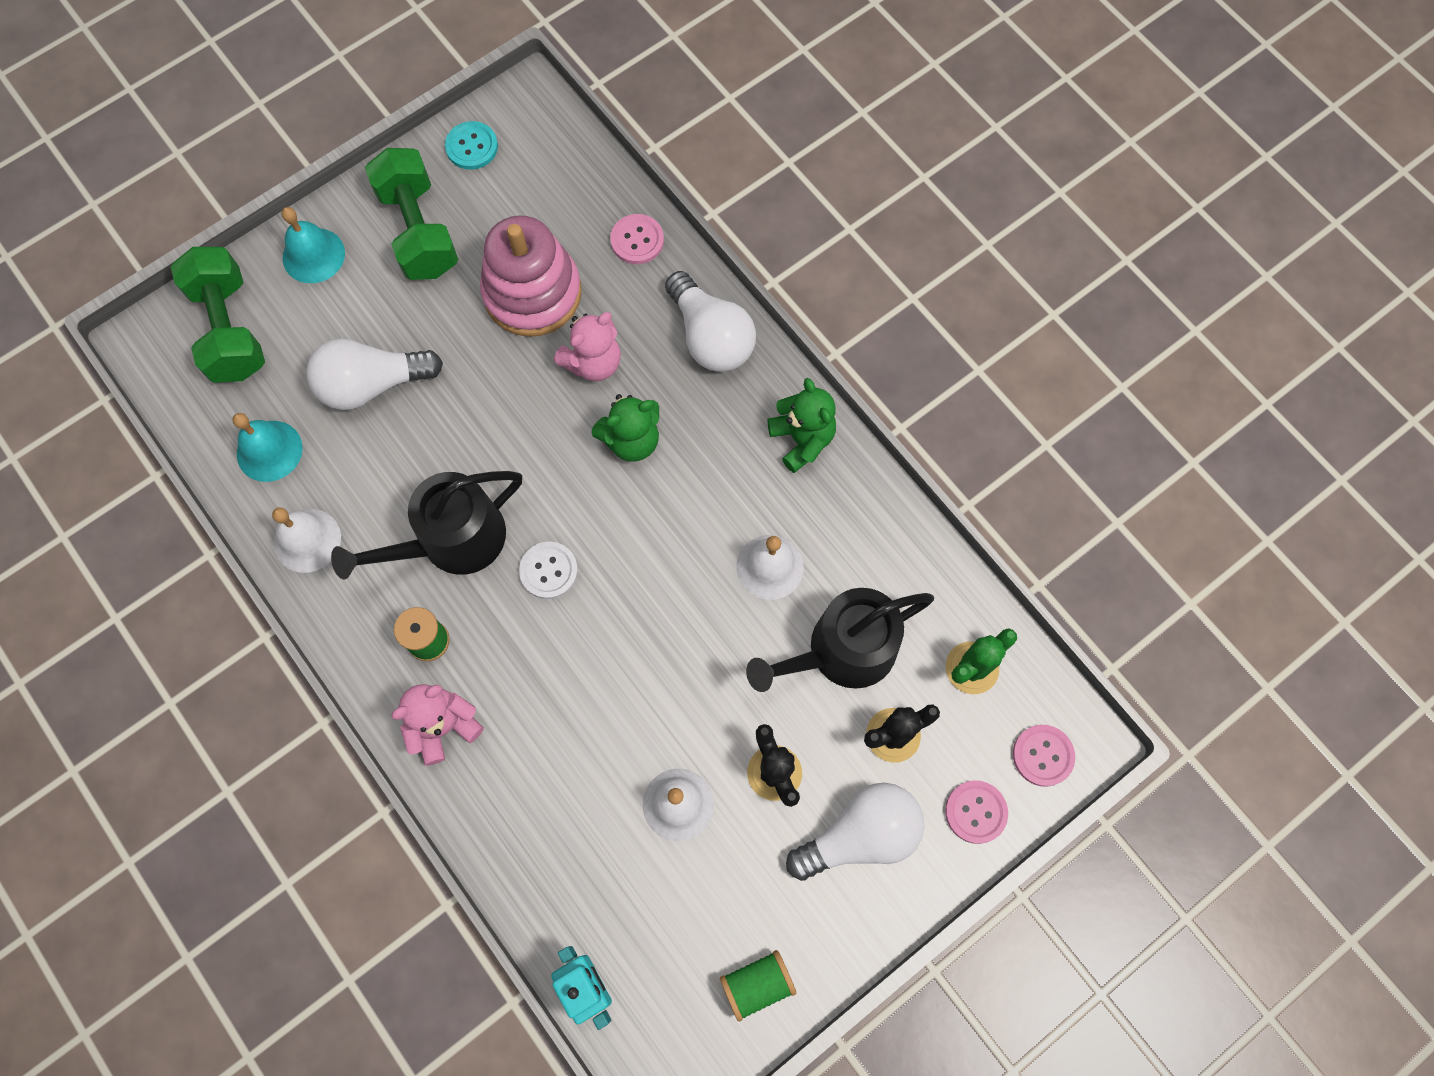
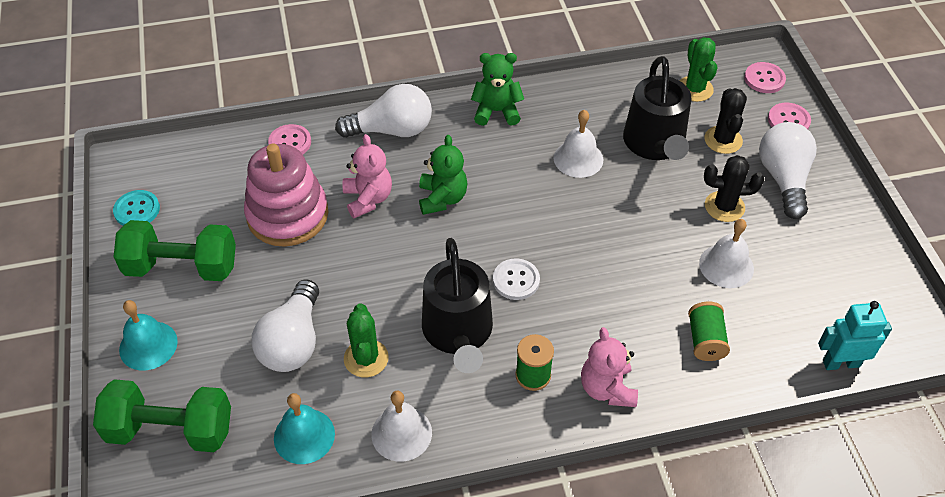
camera: 65 degrees left, 20 degrees down
green spool [720,950,796,1022] -> green spool moved to [688,302,730,361]
none -> green cactus [344,303,389,377]

